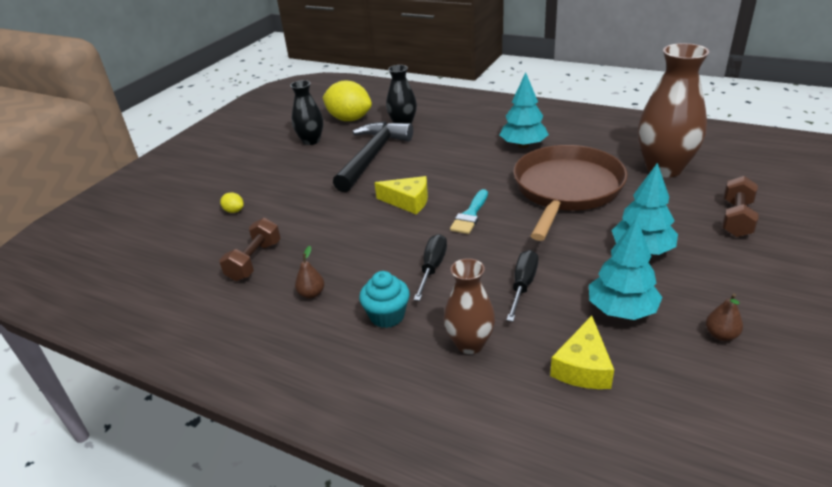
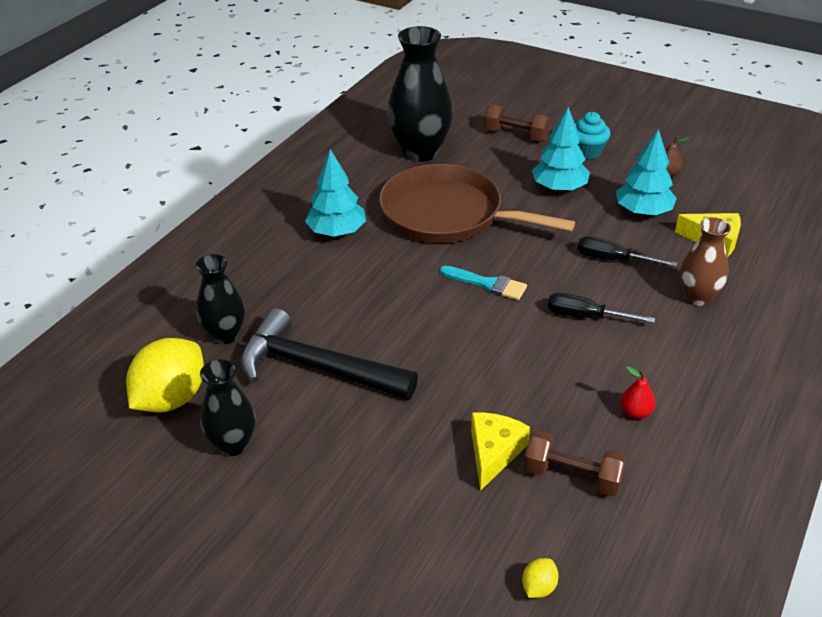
camera: 90 degrees left, 5 degrees up
yellow lemon [220,192,244,213] -> yellow lemon moved to [522,558,559,598]
brown pear [295,246,324,299] -> red pear [620,366,656,419]
turquoise cupcake [359,271,410,328] -> turquoise cupcake moved to [575,112,611,159]
yellow cheese [375,176,428,214] -> yellow cheese moved to [471,412,530,491]
brown vase [638,43,709,177] -> black vase [387,26,453,162]

